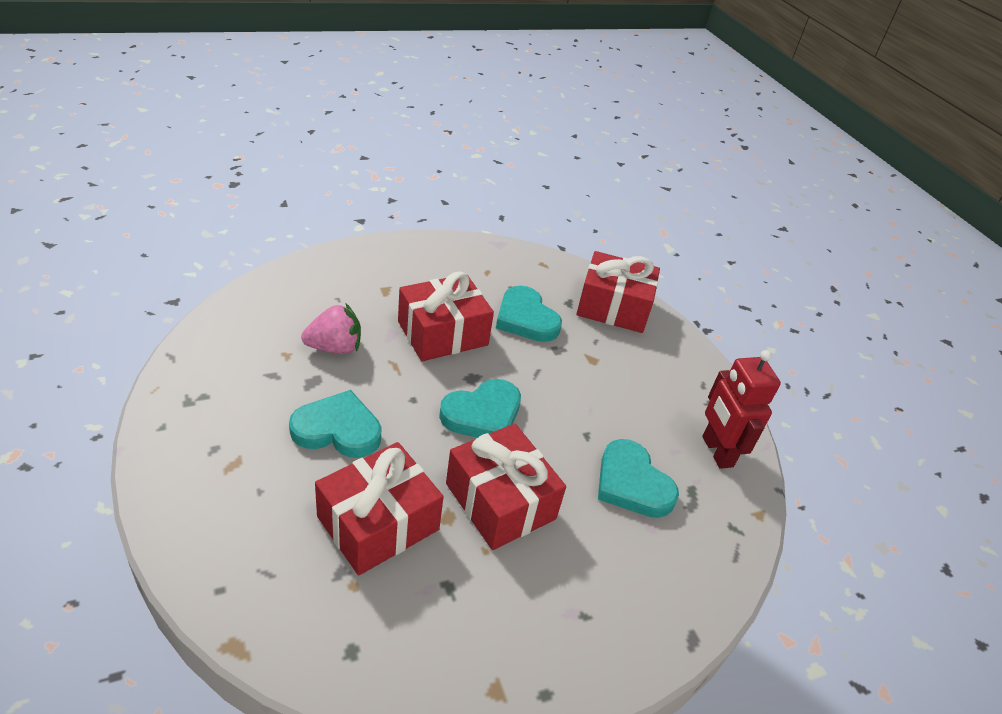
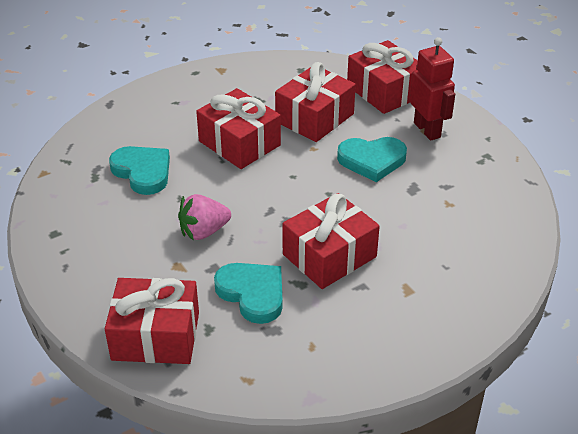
camera: 175 degrees right, 0 degrees up
pink strawberry [301,304,361,354] -> pink strawberry moved to [178,194,231,241]
turquoise heart [439,379,521,438] -> none
red robot [702,350,781,469] -> red robot moved to [410,37,455,141]
none -> red gift [347,40,418,114]

